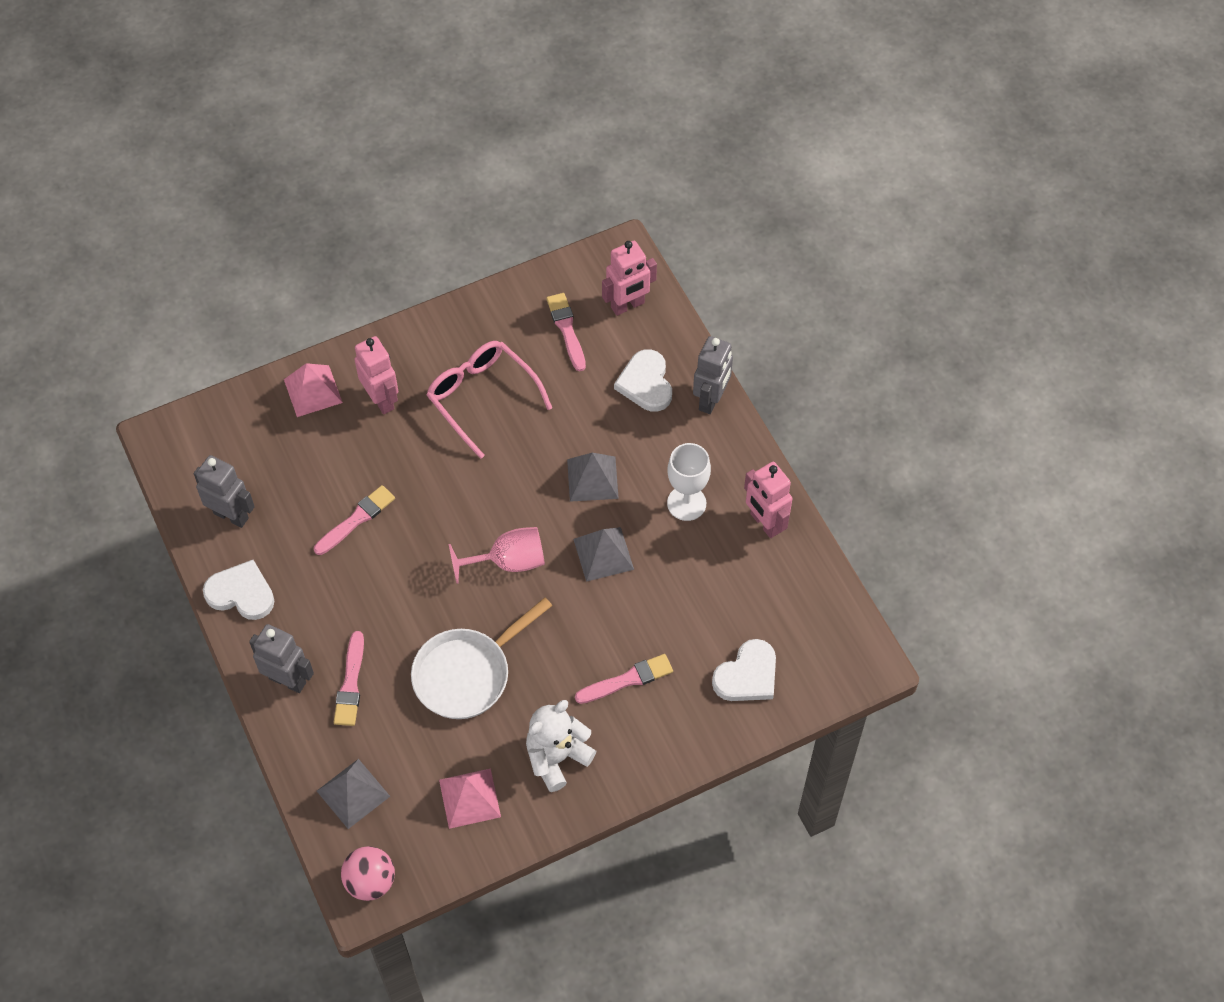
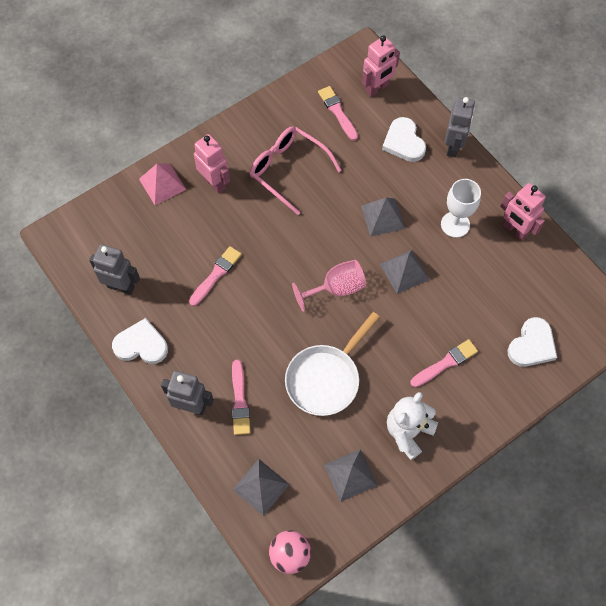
camera: 10 degrees left, 5 degrees up
pink pyramid [439,768,501,829] -> grey pyramid [324,449,377,502]

